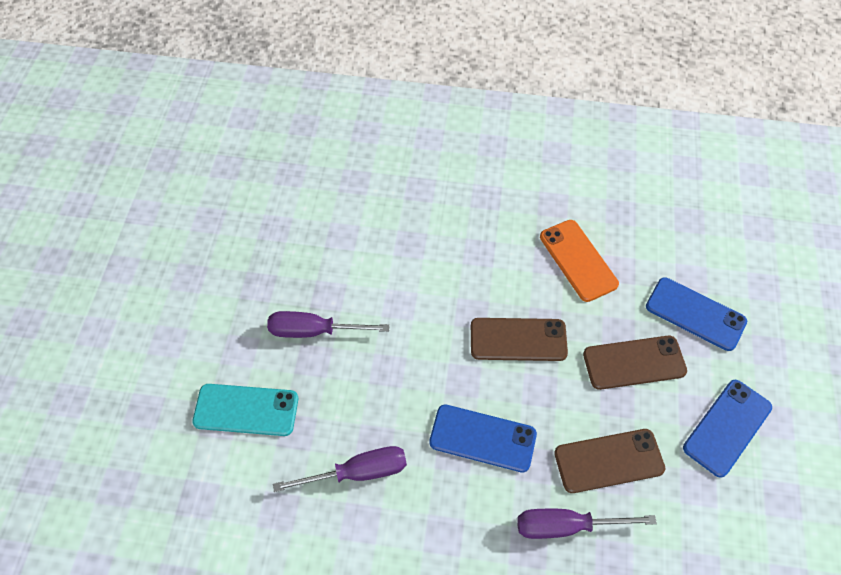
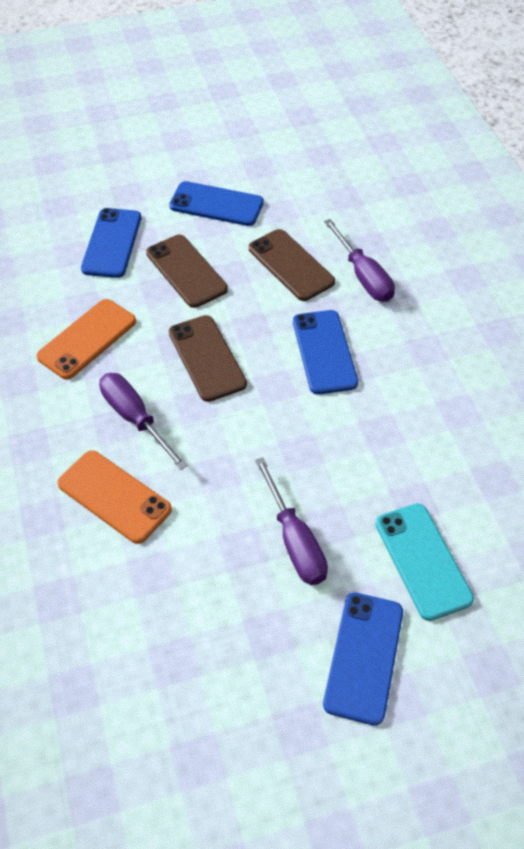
camera: 115 degrees left, 5 degrees down
purple screwdriver [273,446,407,492] -> purple screwdriver moved to [99,373,188,470]
none -> orange phone [57,450,172,544]
none -> blue phone [323,592,403,726]

